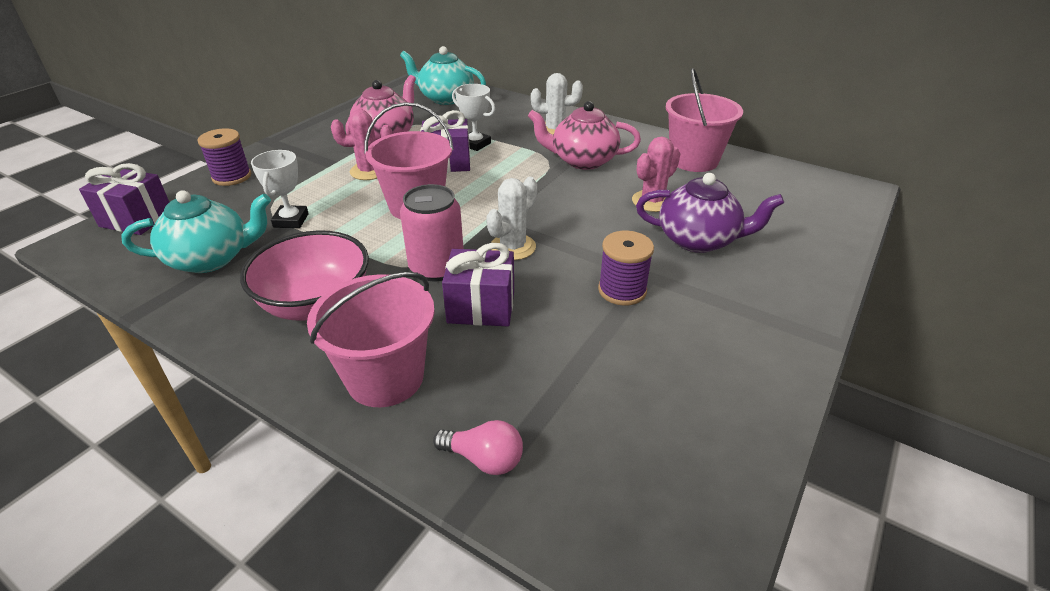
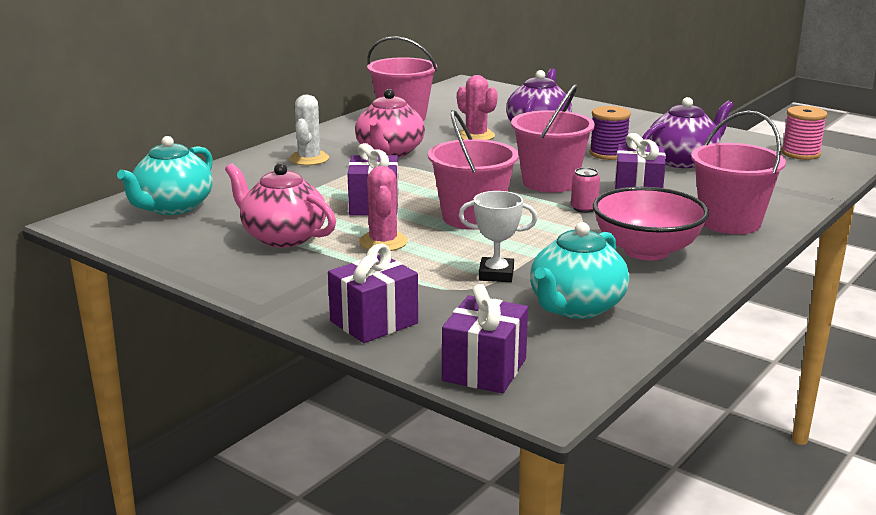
camera: 85 degrees left, 15 degrees down
turquoise teapot [121,190,271,273] -> turquoise teapot turned 135 degrees counterclockwise [530,222,629,319]
purple spool [197,128,251,186] -> purple gift [328,244,418,343]
pink can [400,184,464,281] -> pink can [571,167,600,213], size x0.52
pink light bulb [433,420,523,475] -> none
white trophy [452,84,495,151] -> none
white cactus [486,177,537,260] -> pink bucket [511,84,595,193]
none -> purple teapot [642,97,734,168]
none -> pink spool [781,106,827,160]

